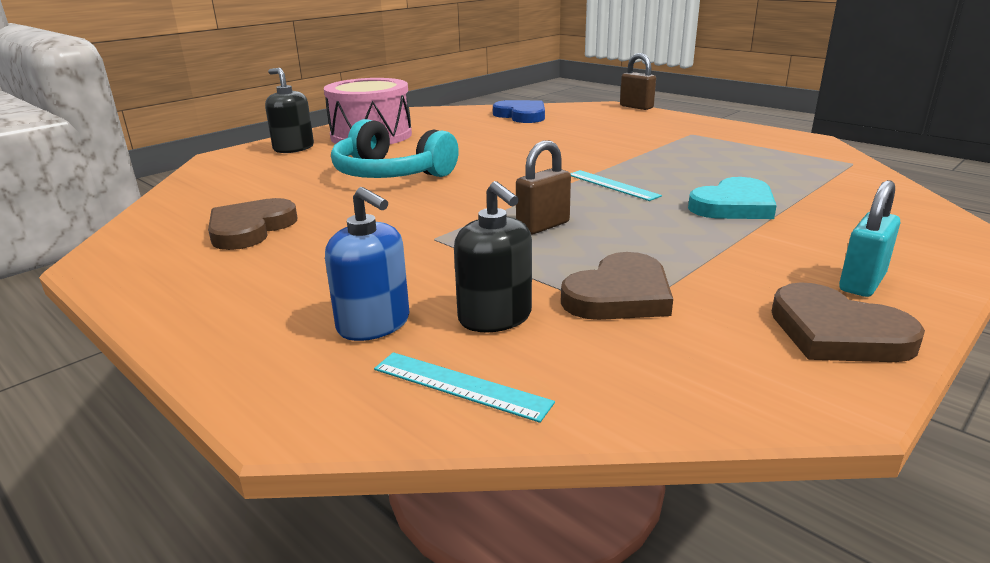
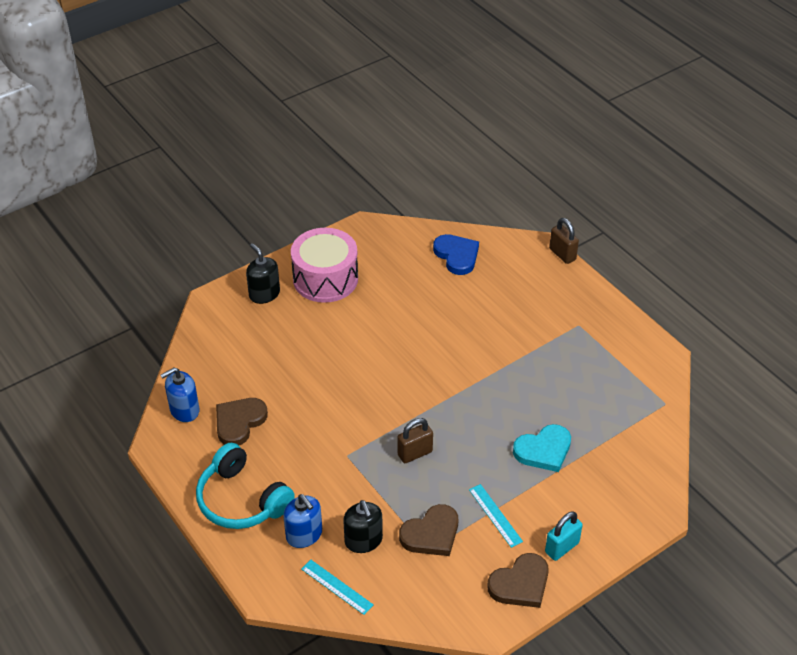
camera: 10 degrees right, 20 degrees up
turquoise headphones [331,119,459,178] -> turquoise headphones moved to [196,442,295,529]
turquoise ruler [570,170,662,201] -> turquoise ruler moved to [469,484,523,548]
brown heart [772,282,925,362] -> brown heart turned 90 degrees counterclockwise [487,553,549,608]
none -> blue soap dispenser [161,368,200,422]

